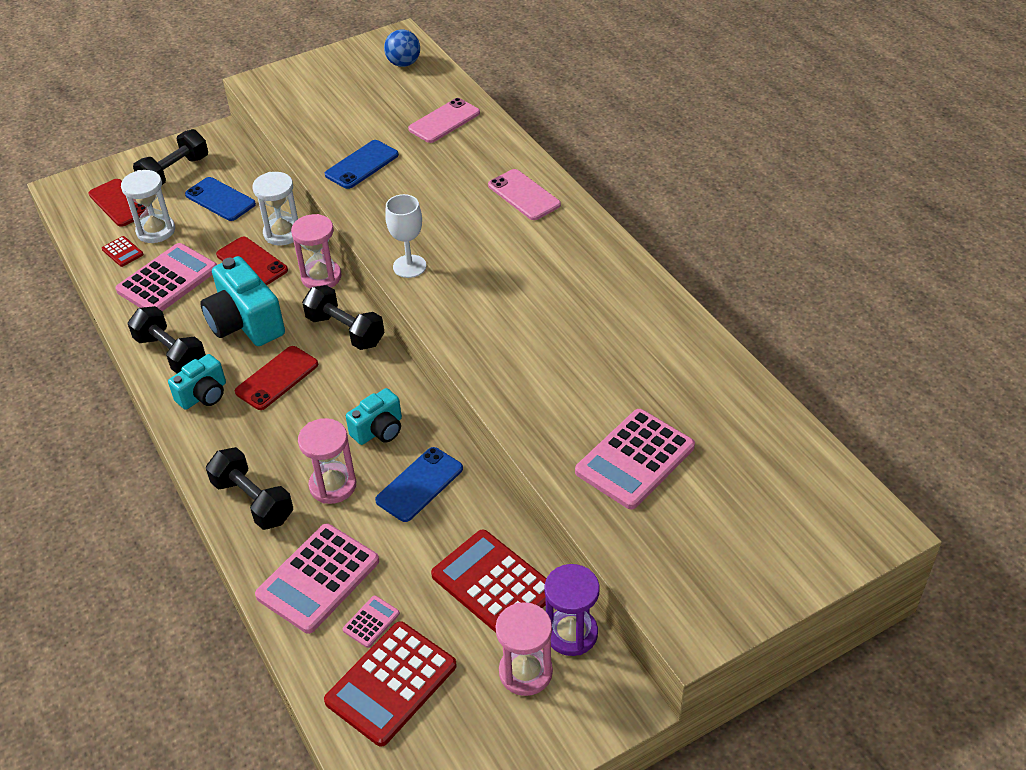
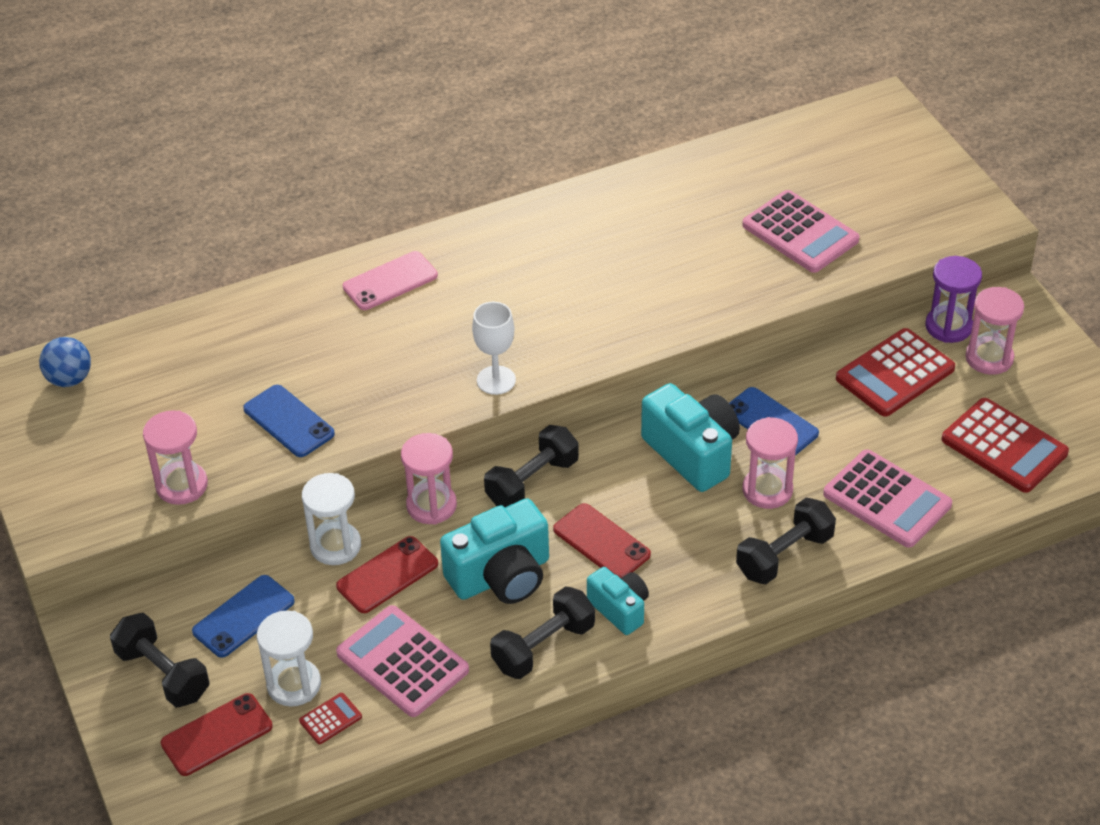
camera: 85 degrees left, 0 degrees up
pink calculator [343,595,400,648] -> none
turquoise camera [346,388,402,445] -> turquoise camera [641,383,740,492], size x1.69
pink phone [408,98,480,143] -> none
none -> pink hourglass [143,410,208,505]

